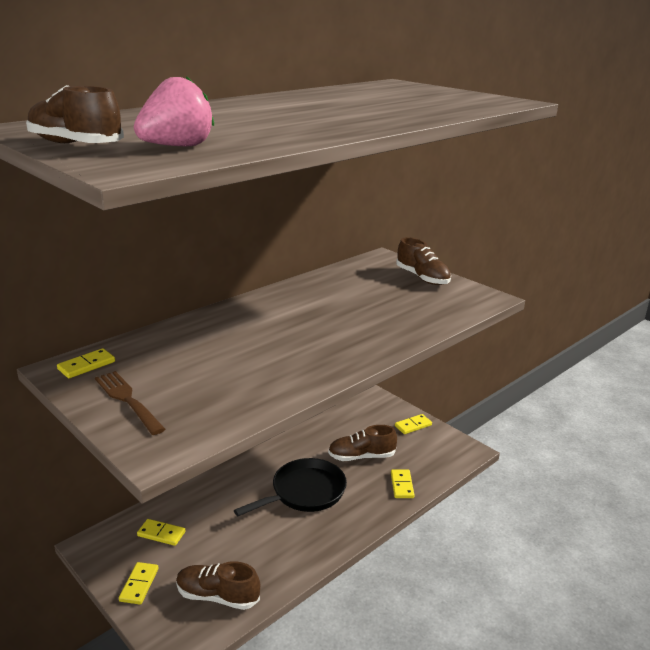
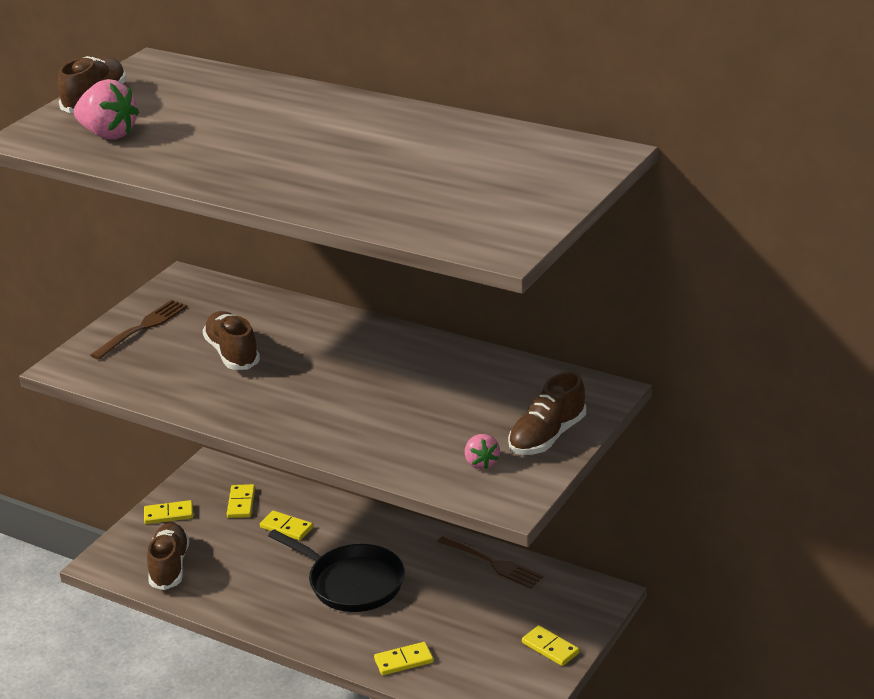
camera: 75 degrees right, 5 degrees up
yellow domino [57,348,115,378] -> yellow domino moved to [260,511,313,540]
brown shoe [328,425,397,461] -> brown shoe moved to [203,311,260,370]
none -> brown fork [438,535,543,589]
none -> pink strawberry [465,434,500,469]

